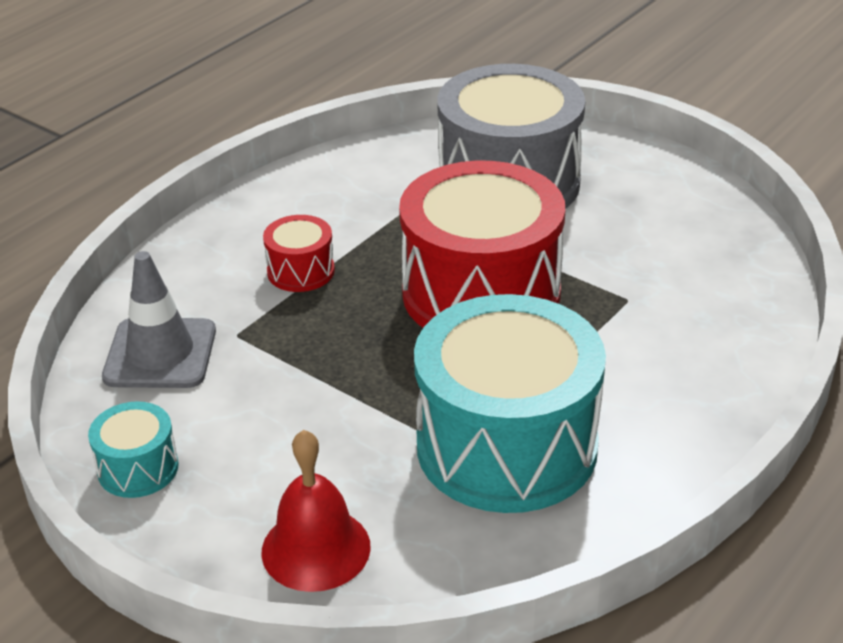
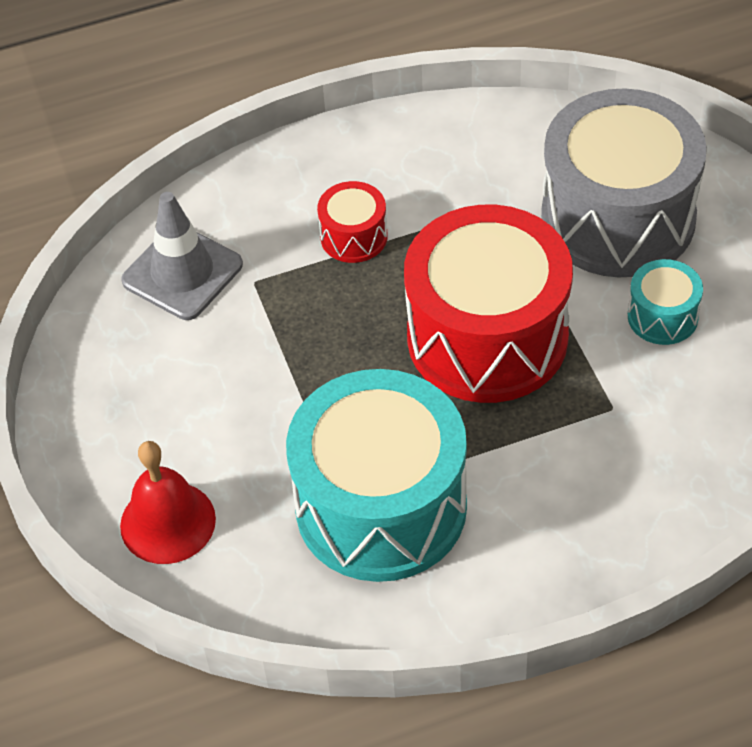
camera: 35 degrees right, 15 degrees up
turquoise drum [88,401,179,498] -> turquoise drum moved to [628,259,703,345]

